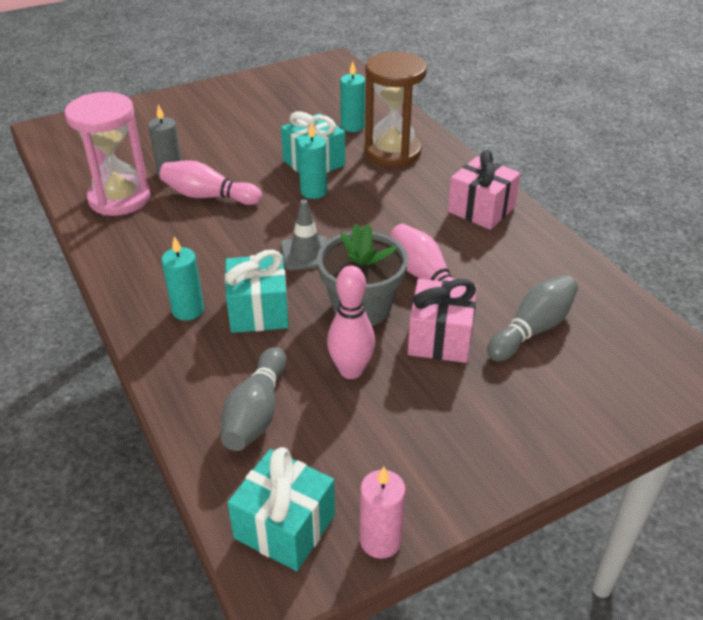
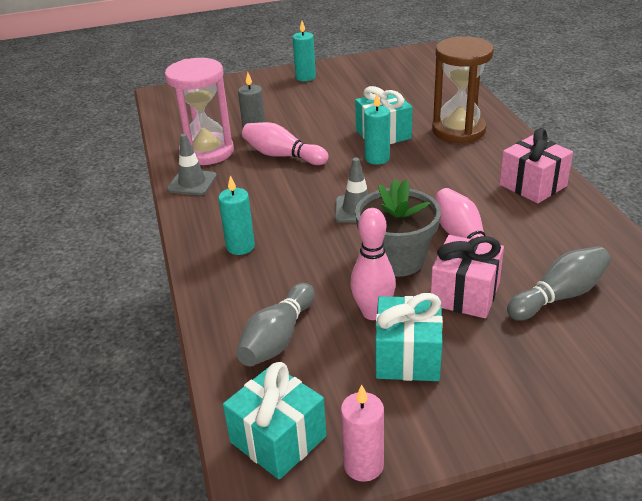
camera: 15 degrees right, 5 degrees down
turquoise gift [225,250,289,333] -> turquoise gift moved to [375,293,443,381]
turquoise candle [340,61,365,132] -> turquoise candle moved to [293,21,316,81]
none -> grey traffic cone [167,134,217,195]

